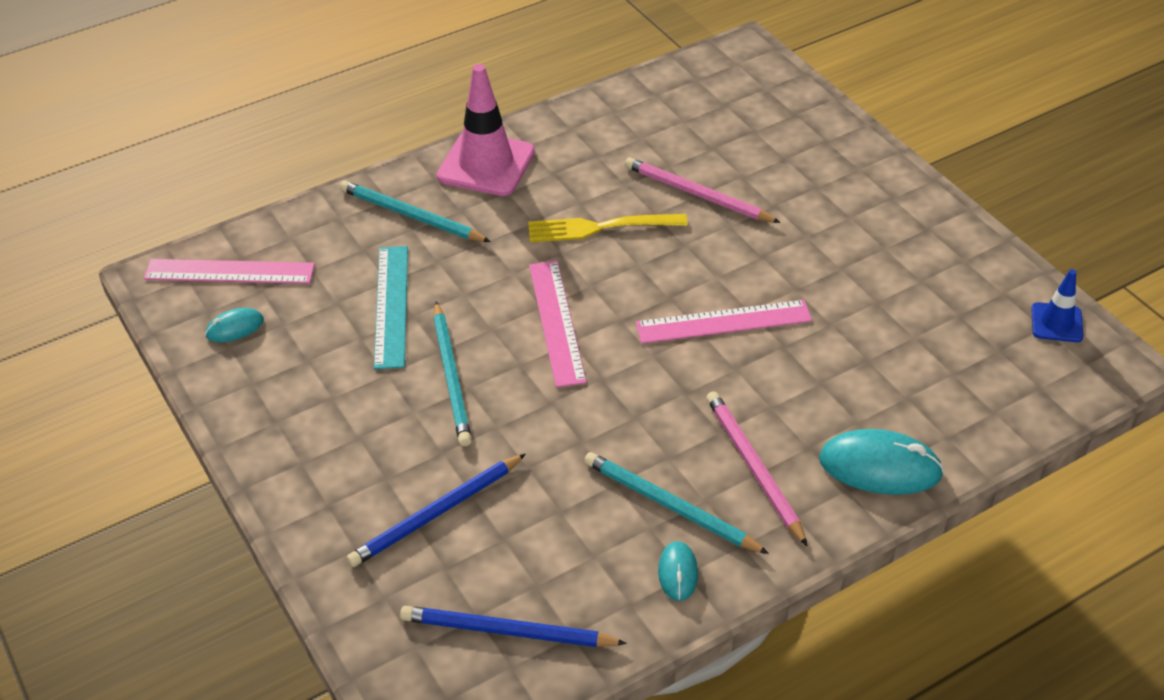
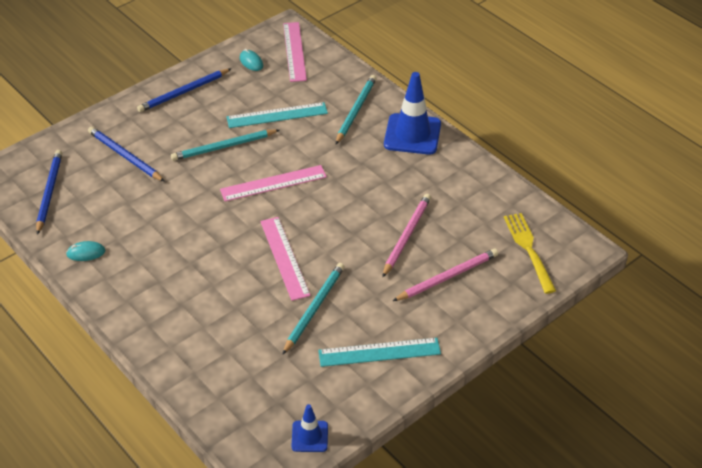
camera: 80 degrees right, 0 degrees up
pink traffic cone [437,64,535,196] -> blue traffic cone [384,72,441,155]
yellow fork [528,214,688,242] -> yellow fork moved to [504,213,556,294]
turquoise pencil [584,452,769,554] -> turquoise pencil moved to [282,263,345,355]
pink pencil [706,391,808,547] -> pink pencil moved to [393,249,498,301]
turquoise mouse [819,429,944,495] -> none
none -> blue pencil [137,68,232,112]
none -> turquoise ruler [318,338,441,367]

